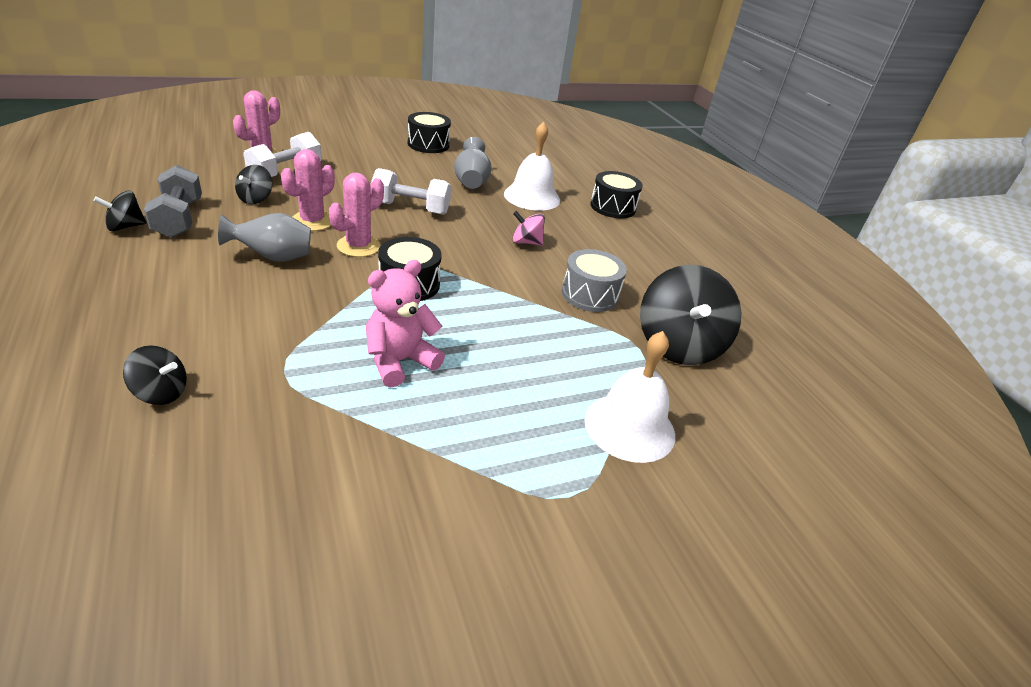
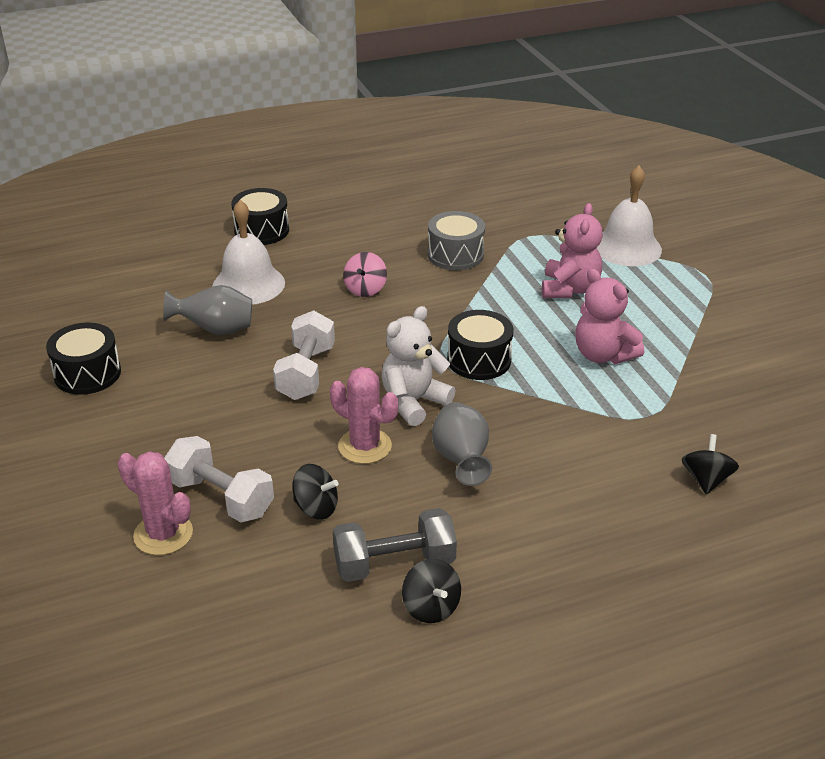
camera: 85 degrees left, 0 degrees up
pink cactus [329,172,384,257] -> white teddy bear [382,306,456,426]
black spinning top [640,265,741,365] -> none
none -> pink teddy bear [542,203,603,298]

